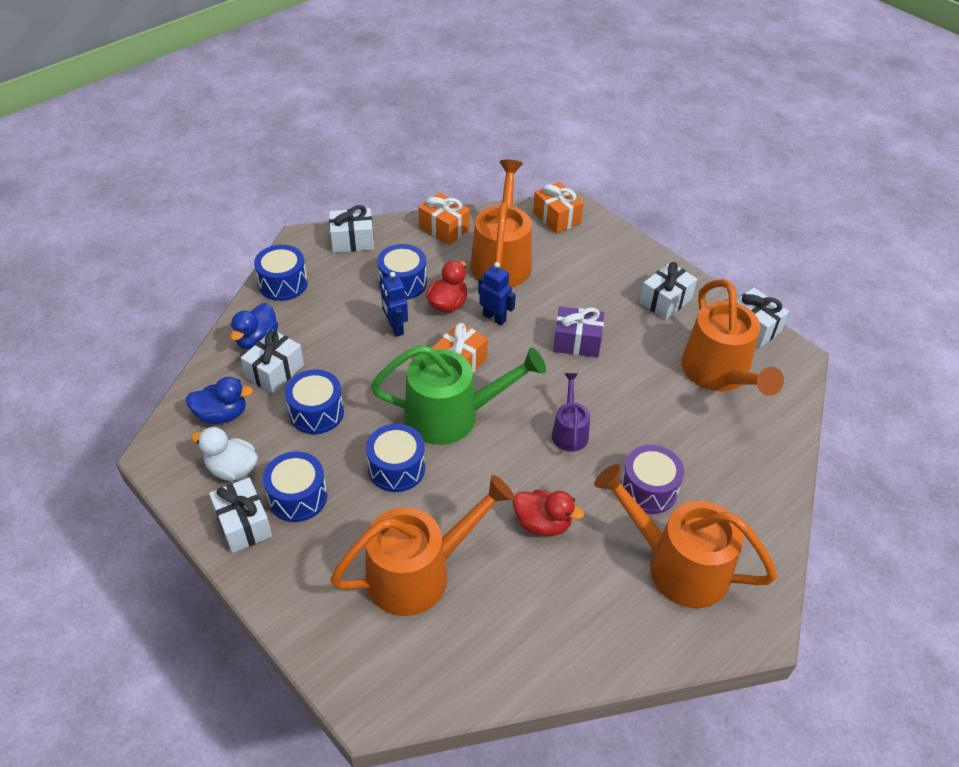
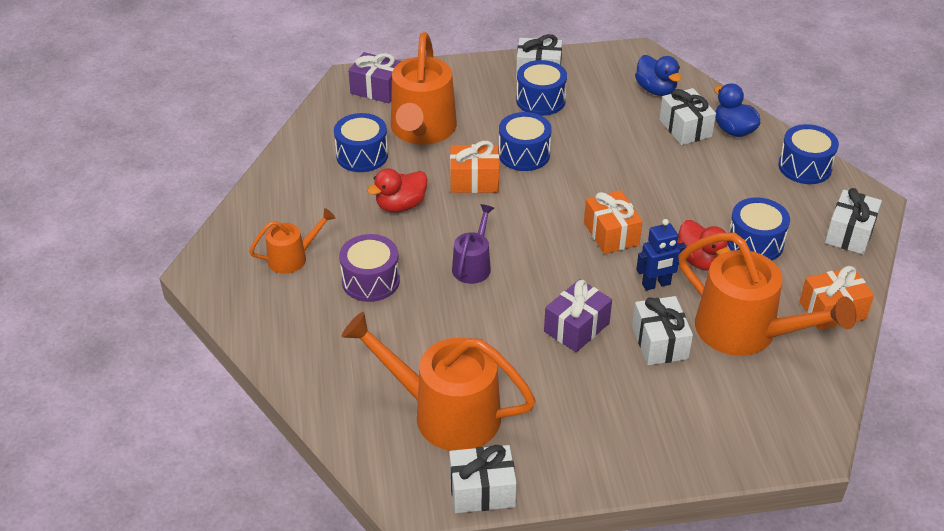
camera: 125 degrees right, 5 degrees down
blue duck [186,377,253,424] -> blue duck turned 60 degrees counterclockwise [635,55,681,96]
white duck [191,427,258,481] -> none
blue drum [285,370,344,434] -> blue drum moved to [334,113,388,172]
green watering can [371,345,546,445] -> none
blue robot [381,272,408,337] -> none
orange gift [533,182,584,234] -> orange gift moved to [450,141,499,193]
purple watering can [552,373,590,452] -> purple watering can turned 105 degrees counterclockwise [452,204,494,284]
orange watering can [594,464,777,608] -> orange watering can [249,208,335,274], size x0.51
white gift [639,262,697,320] -> white gift moved to [632,296,693,365]
none -> purple gift [348,52,402,103]

